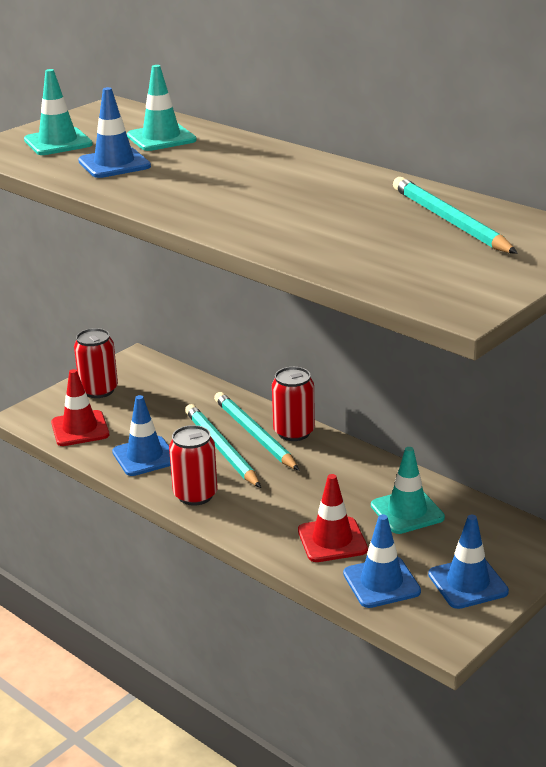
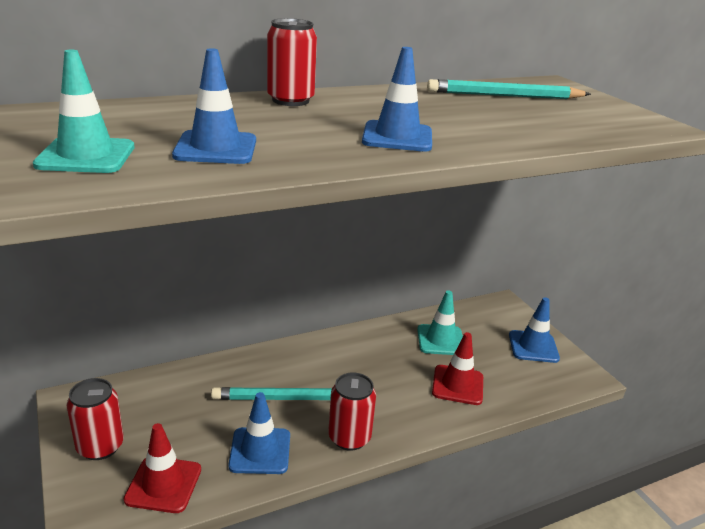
camera: 70 degrees left, 0 degrees up
turquoise traffic cone [127,65,197,151] -> none
turquoise pencil [214,392,299,470] -> none
red can [272,367,315,441] -> red can moved to [267,18,317,106]
blue traffic cone [343,514,421,608] -> blue traffic cone moved to [362,47,432,152]

